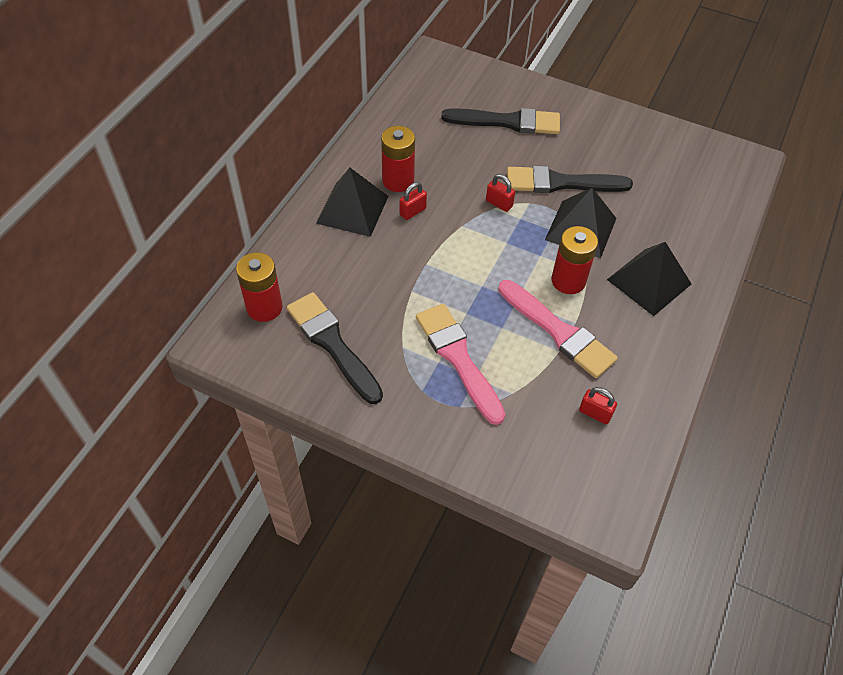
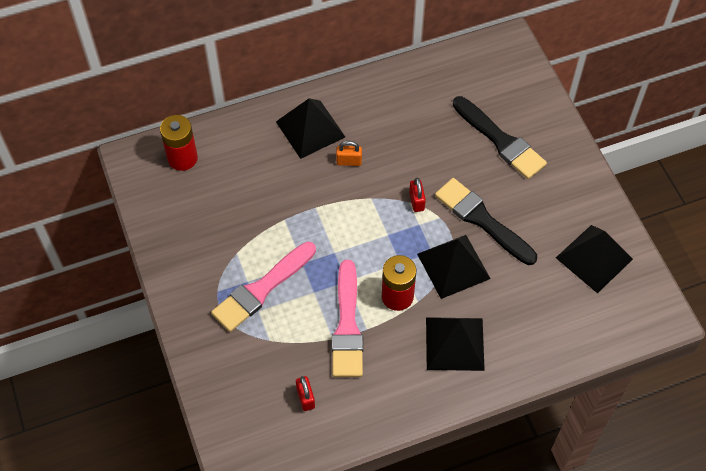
camera: 45 degrees right, 5 degrees up
black brush [287,292,383,404] -> none
red battery [381,126,415,192] -> none
red padlock [400,182,427,220] -> orange padlock [336,141,362,166]
pink brush [416,304,506,425] -> pink brush turned 150 degrees counterclockwise [211,242,316,332]
none -> black pyramid [556,225,633,293]

